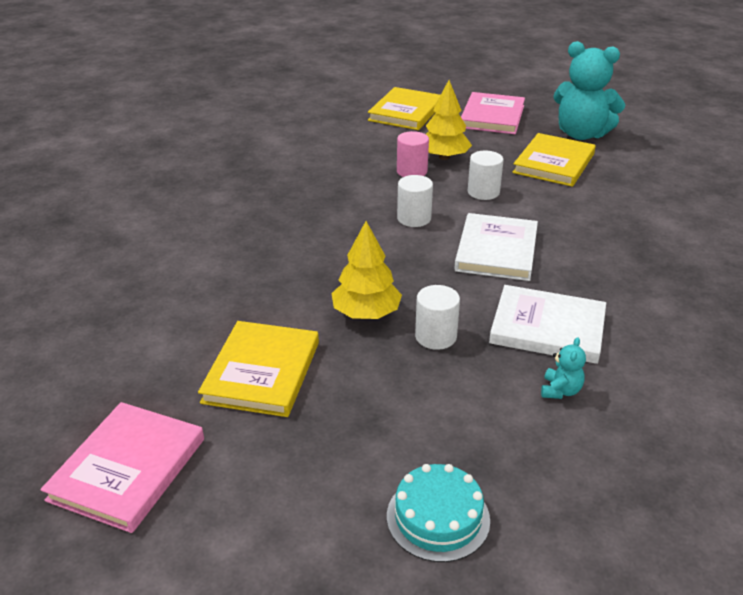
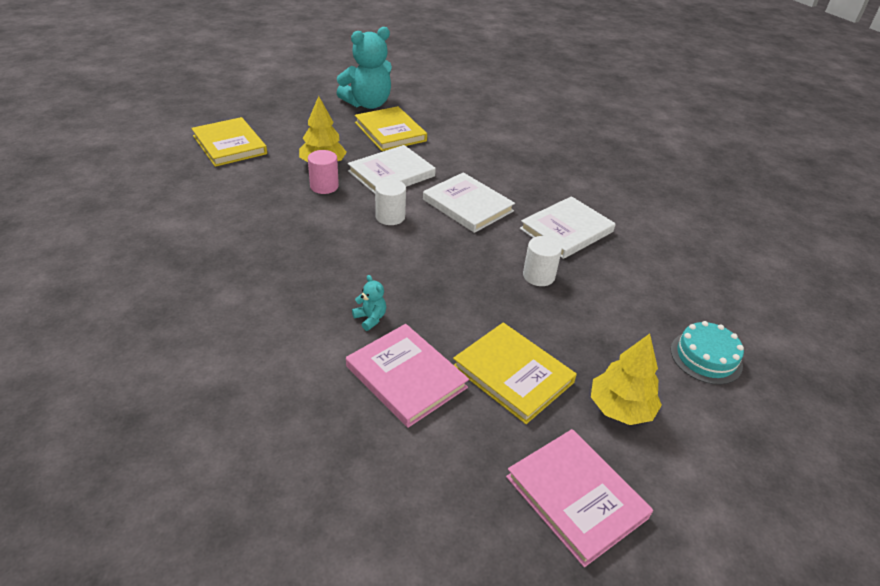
camera: 60 degrees left, 5 degrees up
yellow tree [331,221,402,319] -> yellow tree moved to [591,334,662,425]
pink book [461,92,525,134] -> pink book moved to [346,324,469,428]
white cylinder [468,151,503,200] -> white book [348,145,436,194]
turquoise teddy bear [541,337,586,399] -> turquoise teddy bear moved to [352,275,386,331]

